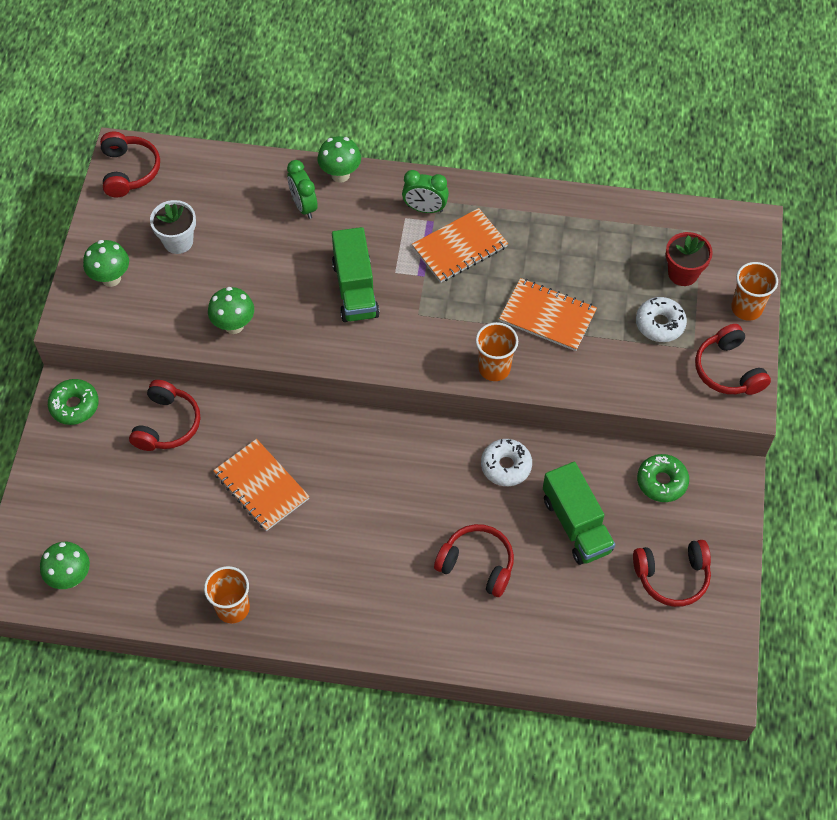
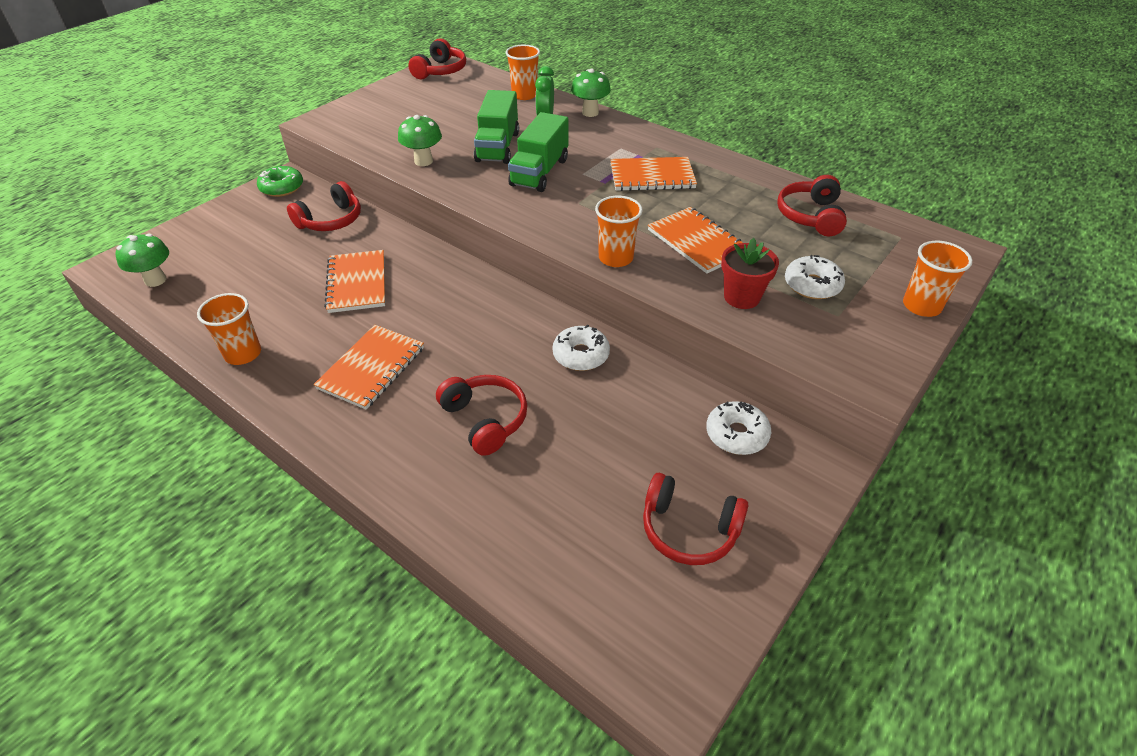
camera: 30 degrees right, 15 degrees down
green mushroom [83,240,129,287] -> none
white flower pot [150,200,196,254] -> none
green clock [402,170,449,213] -> none
green truck [543,462,615,565] -> green truck moved to [474,90,519,164]
green donut [637,454,689,502] -> white donut [706,401,771,455]
red flower pot [666,232,713,286] -> red flower pot moved to [721,238,779,309]
red headphones [695,324,771,395] -> red headphones moved to [777,175,847,236]
none -> orange notebook [314,325,424,409]
none -> orange cup [506,45,540,100]

